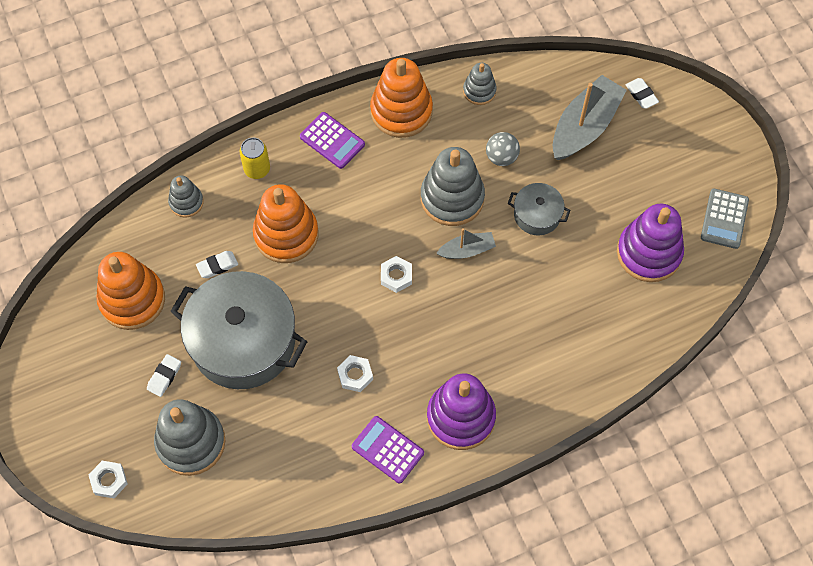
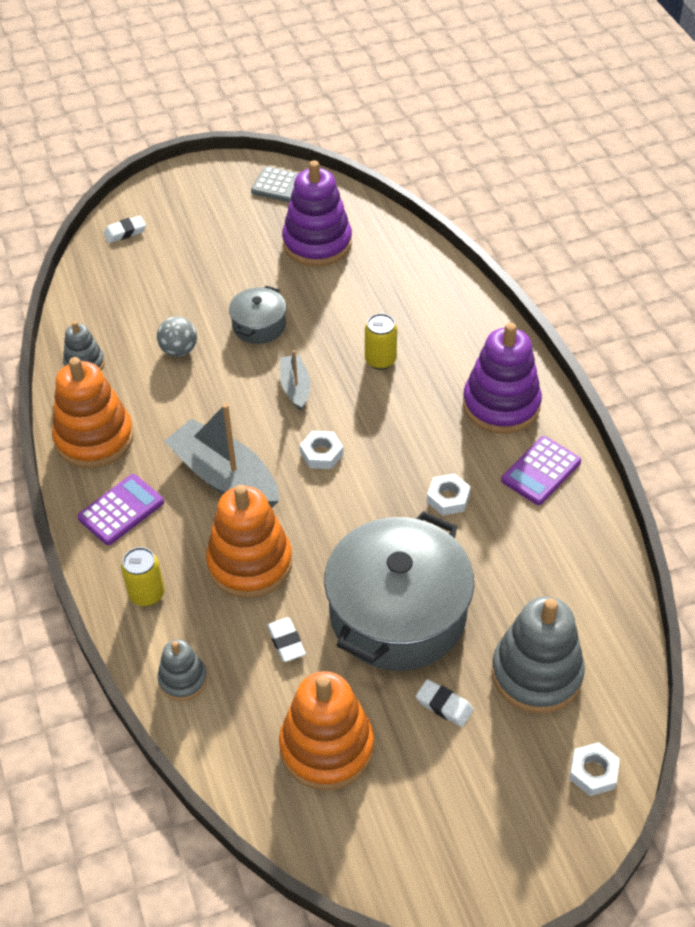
camera: 85 degrees left, 15 degrees down
grey stacking toy [421,147,485,226] -> none
grey boat [553,75,627,160] -> grey boat moved to [164,403,279,508]
none -> yellow can [365,313,397,370]

